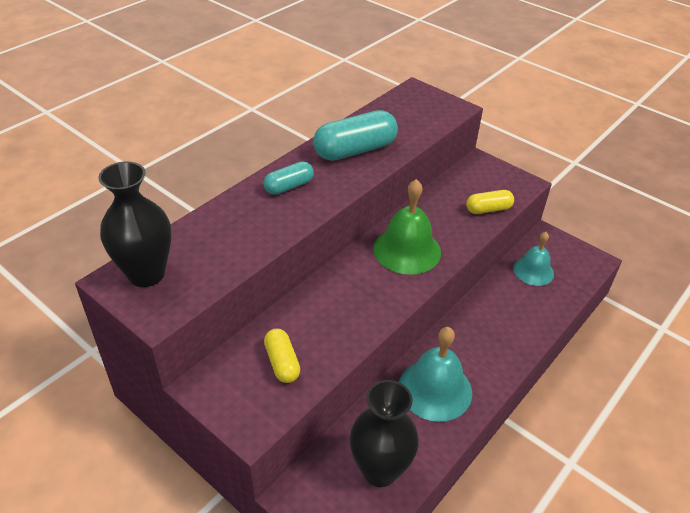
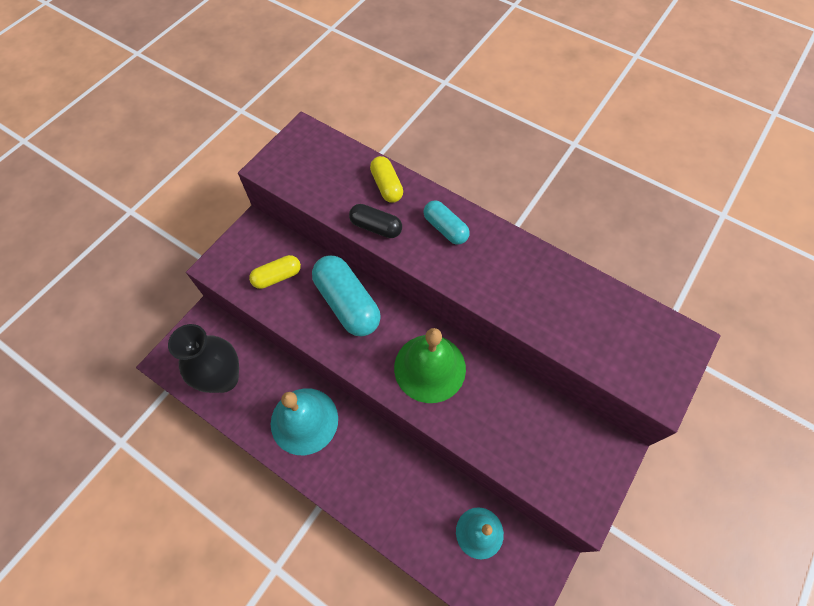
camera: 85 degrees right, 20 degrees up
black vase [98,161,171,287] -> none
turquoise capsule [313,110,398,161] -> turquoise capsule moved to [312,256,381,337]
yellow capsule [466,190,514,214] -> yellow capsule moved to [370,156,403,203]
none -> black capsule [349,204,402,238]

